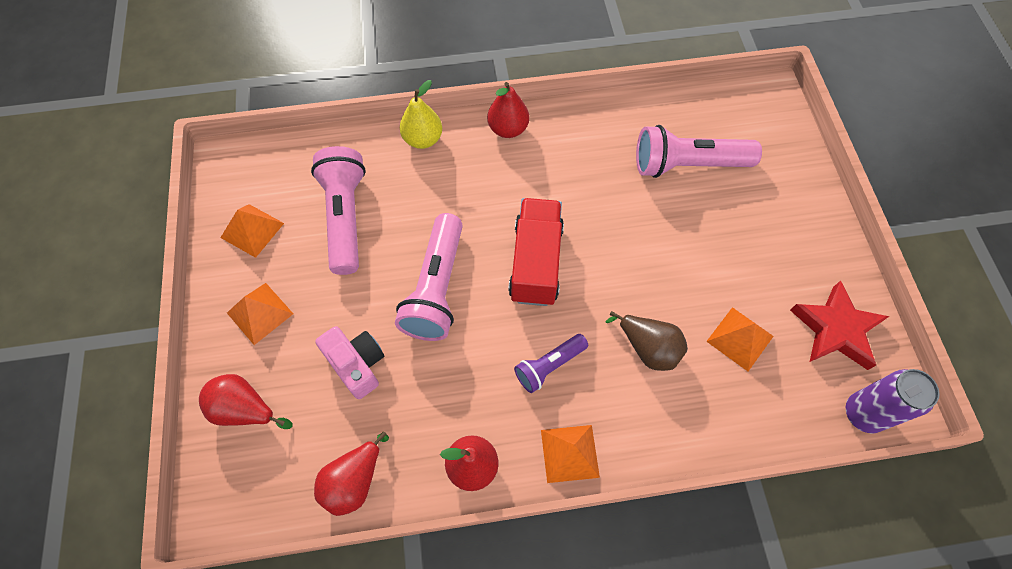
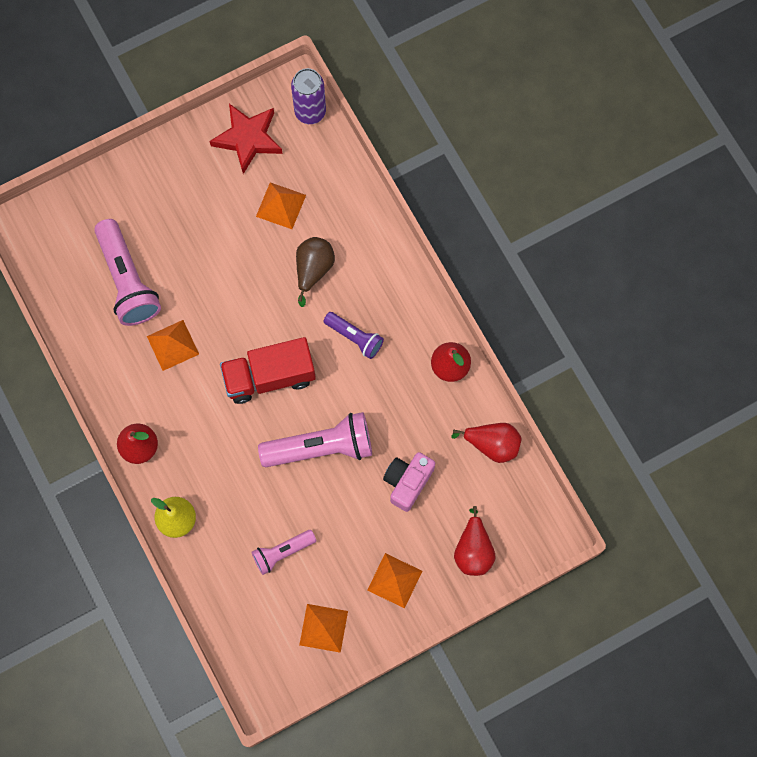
camera: 110 degrees left, 10 degrees up
pink flashlight [311,146,366,275] -> pink flashlight [252,530,316,575], size x0.57
orange pyramid [541,425,600,483] -> orange pyramid moved to [147,320,199,371]

